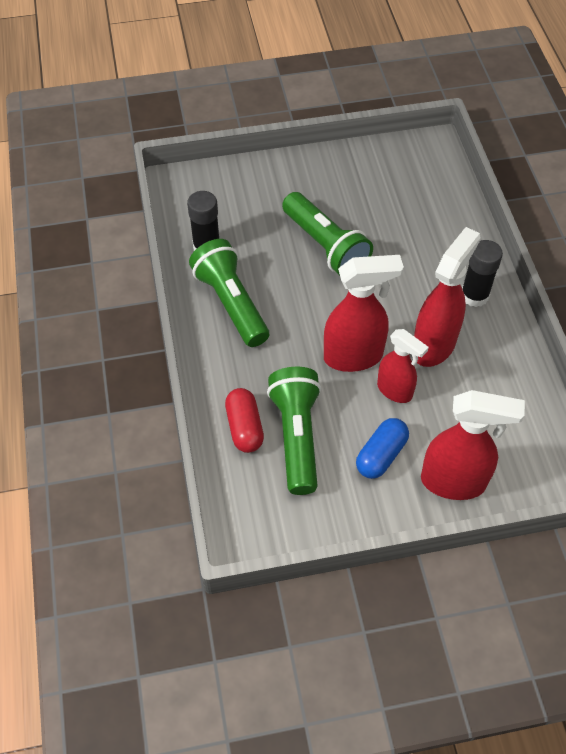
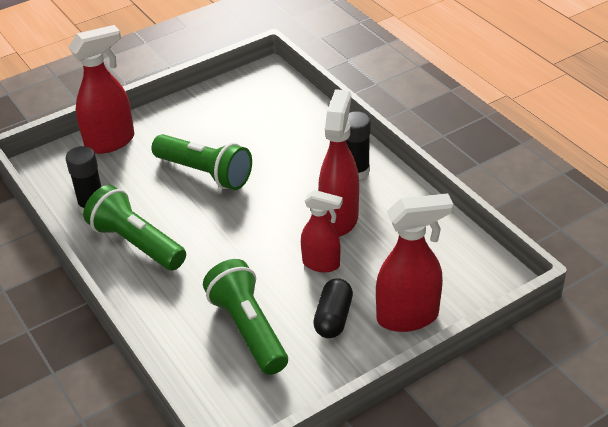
camera: 20 degrees left, 15 degrees down
red capsule [225,388,264,453] -> none
red spray bottle [324,255,404,372] -> red spray bottle moved to [68,25,134,154]
blue capsule [356,418,409,479] -> black capsule [313,278,353,338]

